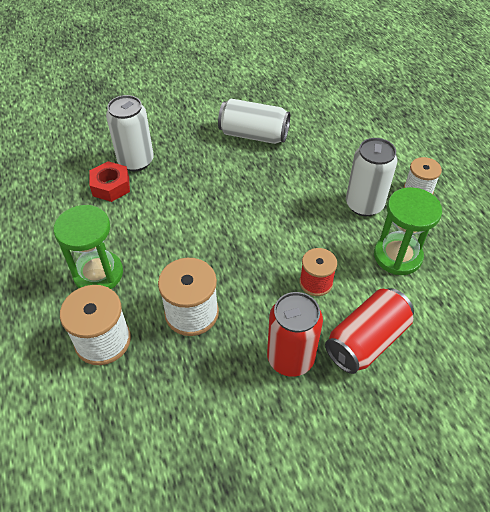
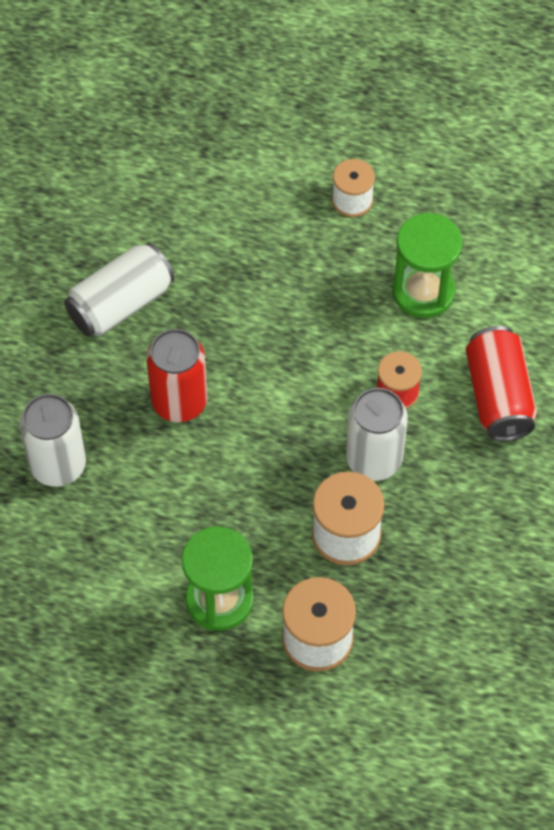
camera: 55 degrees left, 10 degrees up
red nut [89,161,130,202] -> none
red can [267,292,323,377] -> red can moved to [146,329,207,422]
white can [346,138,398,216] -> white can moved to [346,388,408,481]

